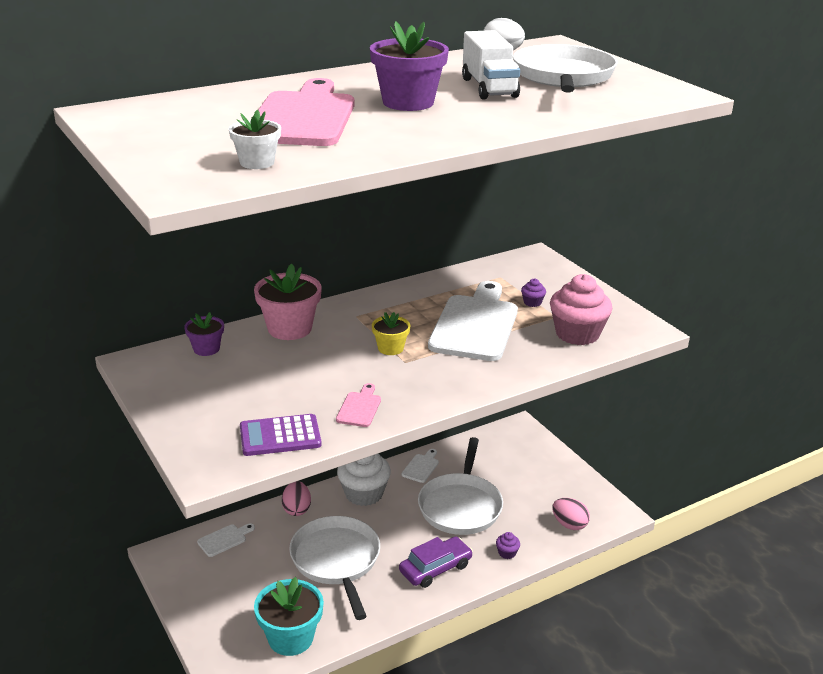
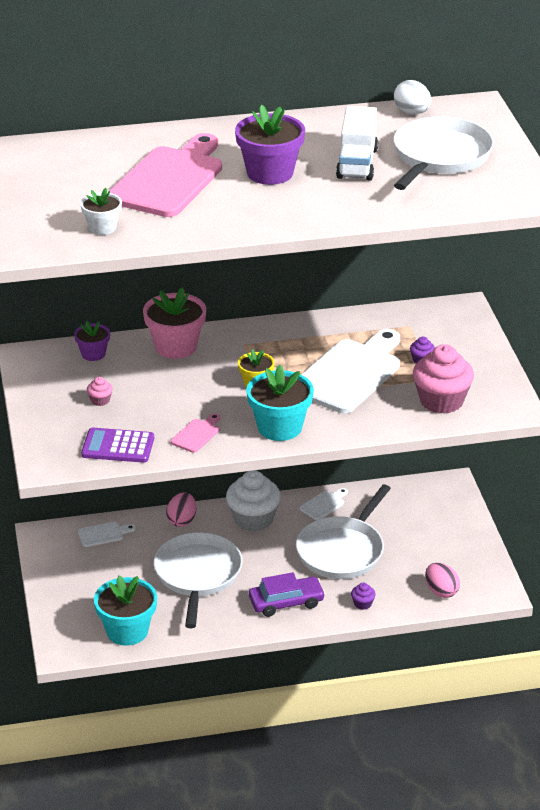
camera: 20 degrees right, 5 degrees up
none -> pink cupcake [87,377,113,406]
none -> turquoise flower pot [246,364,314,441]

